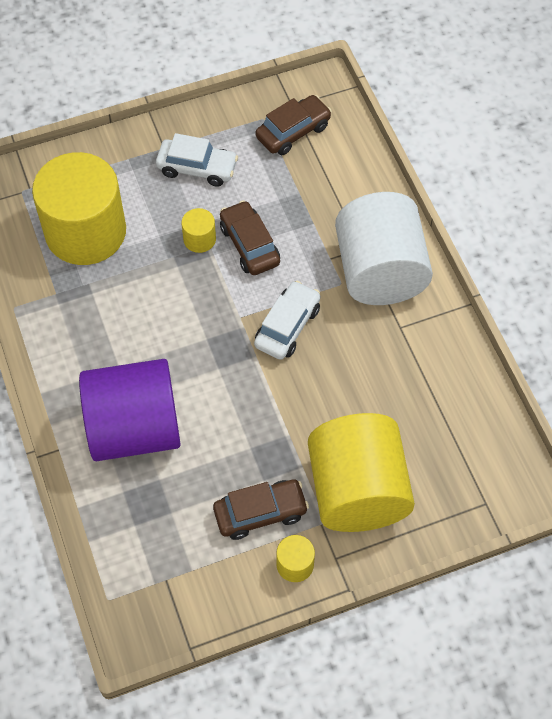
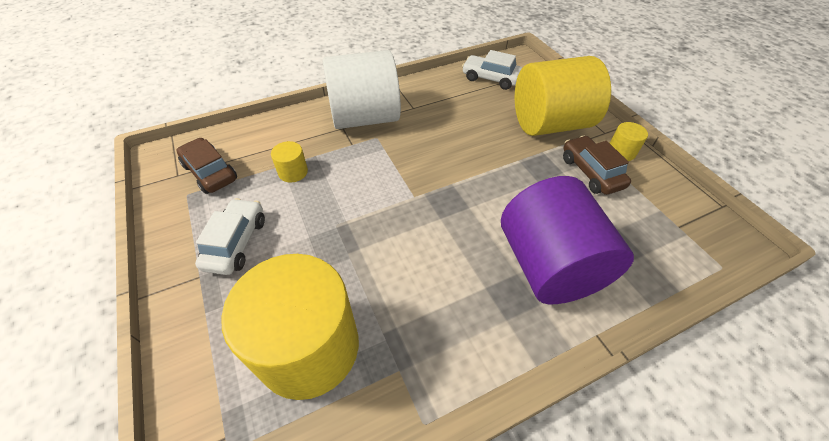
camera: 95 degrees left, 10 degrees down
yellow cylinder [181,208,216,253] -> yellow cylinder moved to [271,141,308,183]
brown car [220,200,280,275] -> none
white car [254,281,320,360] -> white car moved to [462,50,522,90]

